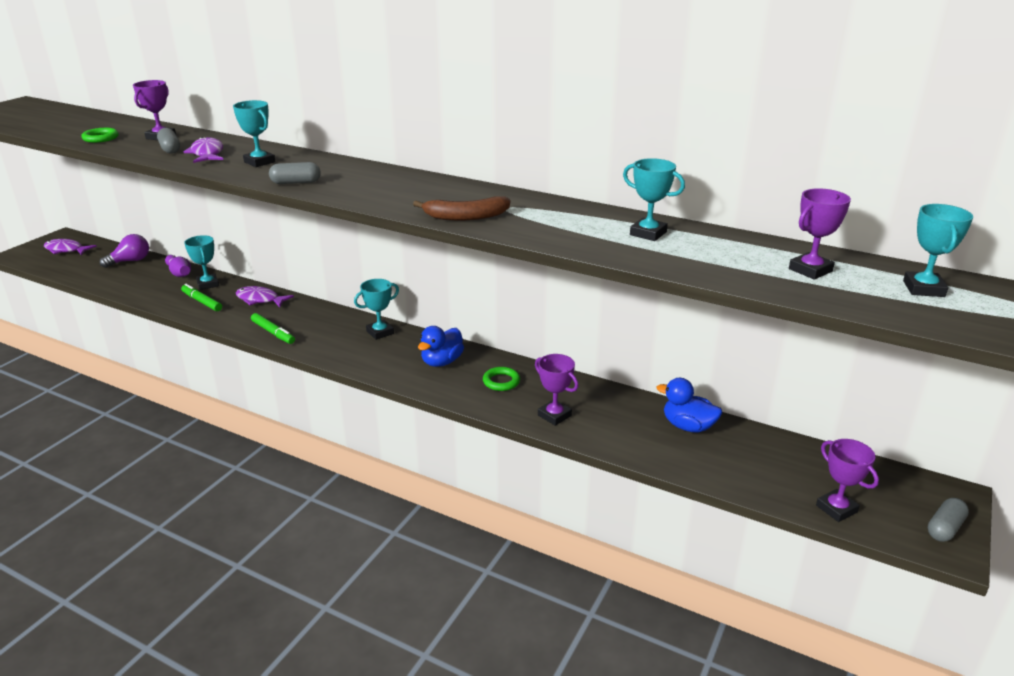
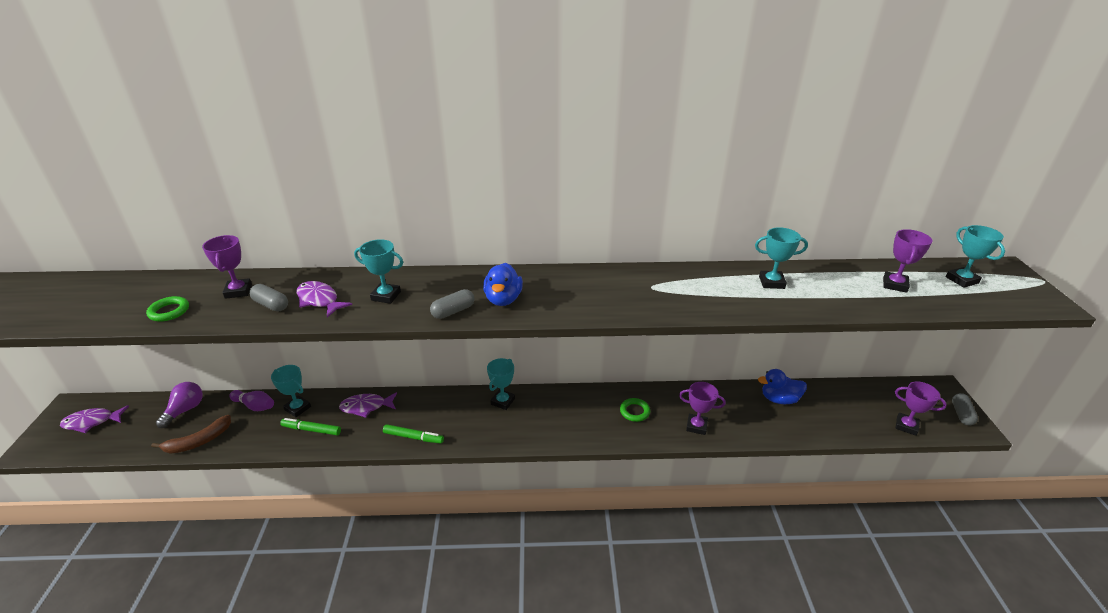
camera: 30 degrees left, 5 degrees up
brown banana [413,196,511,221] -> brown banana moved to [151,415,231,454]
blue duck [418,326,464,367] -> blue duck moved to [483,263,523,306]

